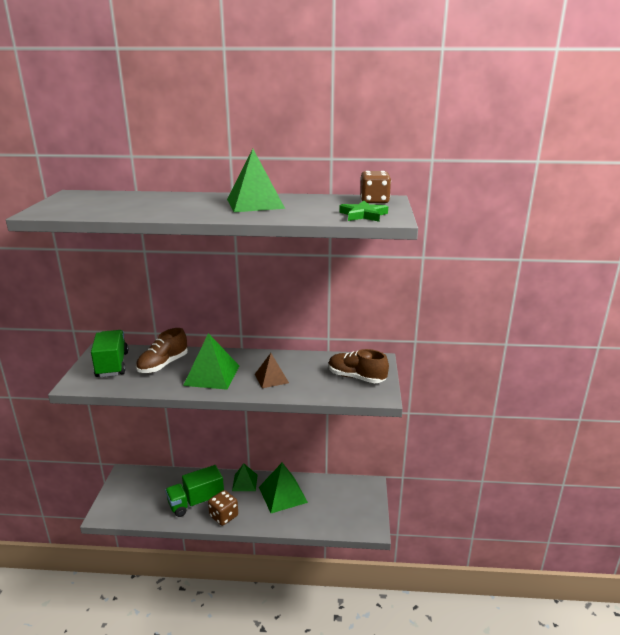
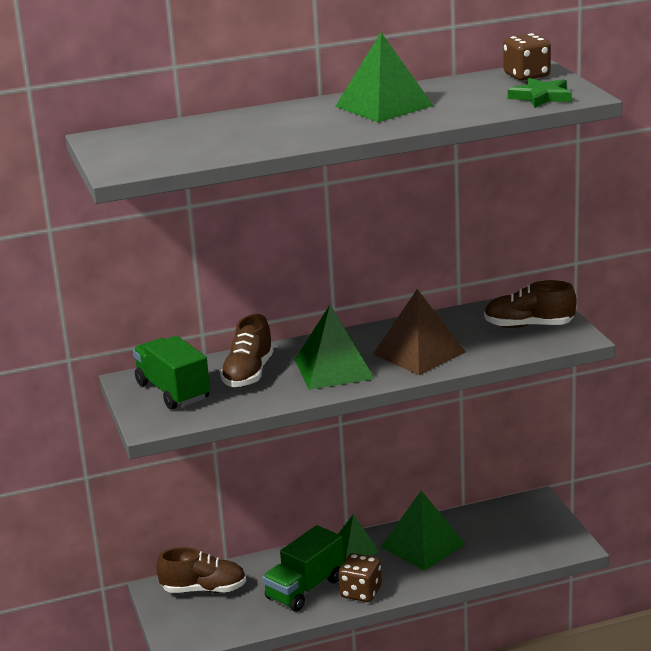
camera: 20 degrees left, 0 degrees up
brown pyramid [255,353,289,388] -> brown pyramid [373,289,466,375], size x1.61
none -> brown shoe [156,547,246,593]

